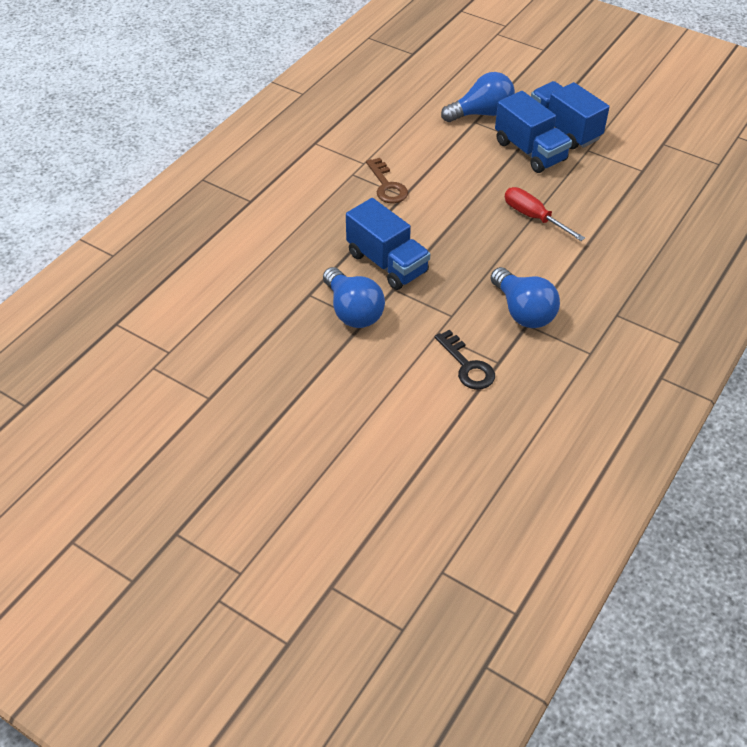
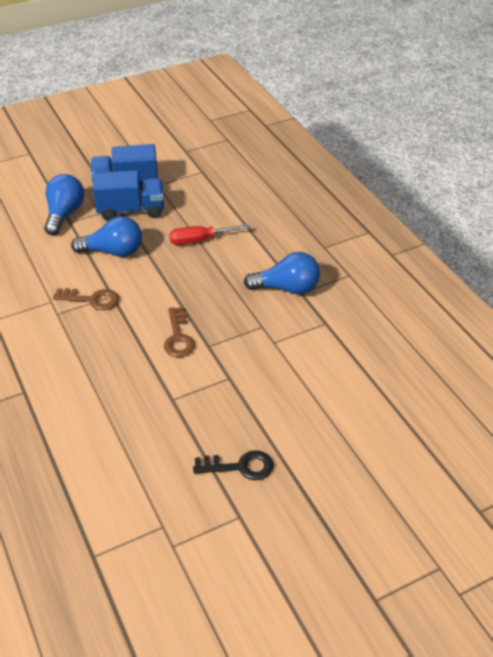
camera: 60 degrees left, 5 degrees down
blue light bulb [323,267,385,328] -> blue light bulb moved to [71,216,142,257]
blue truck [346,198,430,290] -> brown key [164,307,195,357]
black key [435,330,495,390] -> black key moved to [193,450,273,480]

